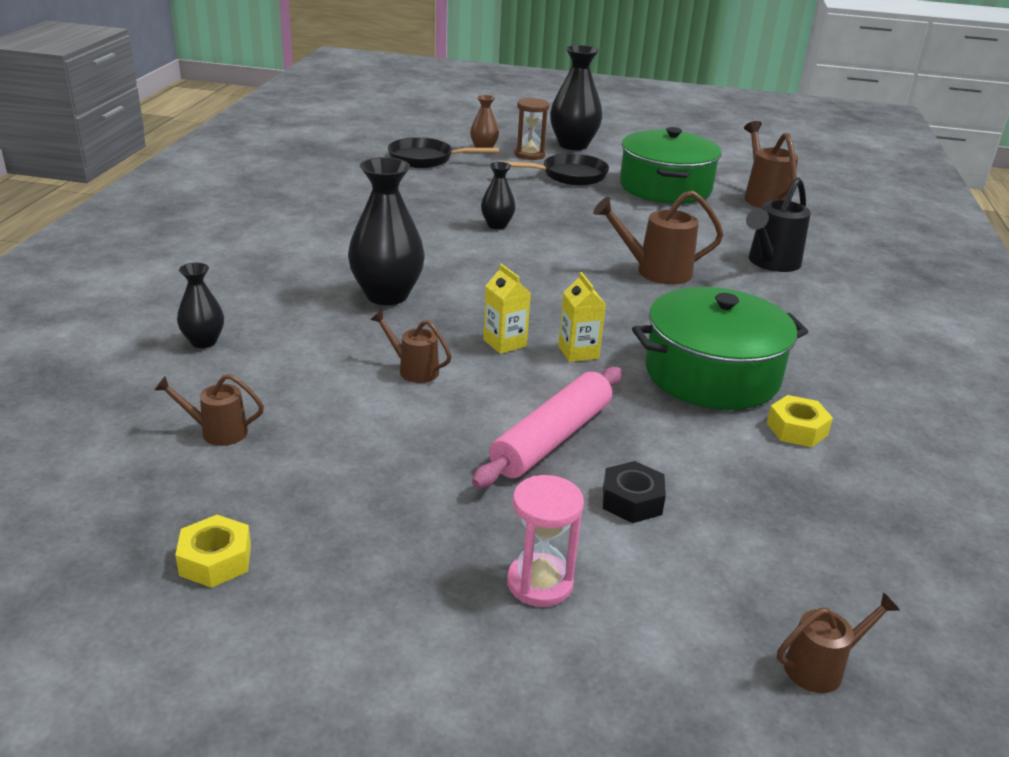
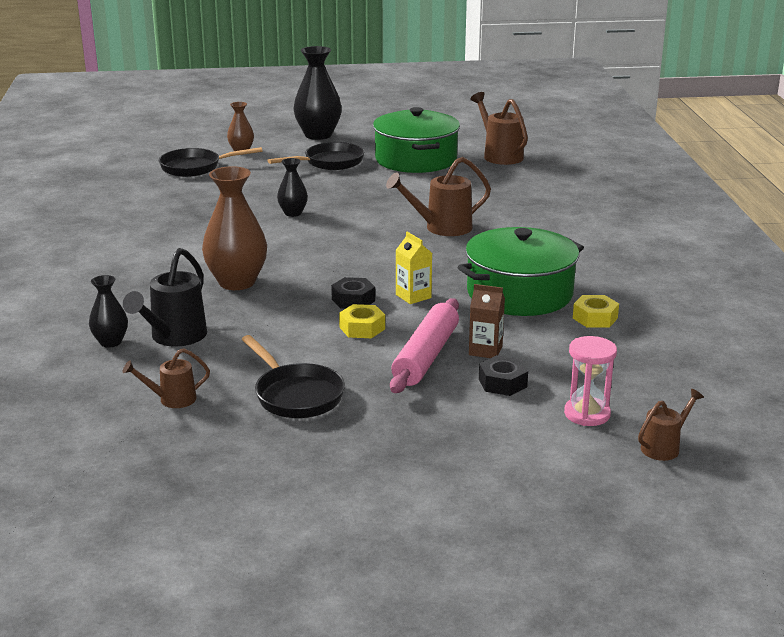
camera: 15 degrees left, 5 degrees down
yellow nut [175,515,251,588] -> yellow nut moved to [339,304,385,338]
black vase [348,157,425,305] -> brown vase [202,166,267,290]
brown watering can [371,310,452,383] -> none
yellow carton [483,264,531,354] -> black nut [331,277,375,309]
pink hourglass [507,475,584,607] -> pink hourglass moved to [564,336,617,426]
brown hourglass [514,98,550,160] -> none
black watering can [746,177,811,272] -> black watering can moved to [123,248,207,346]
none -> black pan [242,335,345,418]
none -> brown carton [469,284,505,358]

